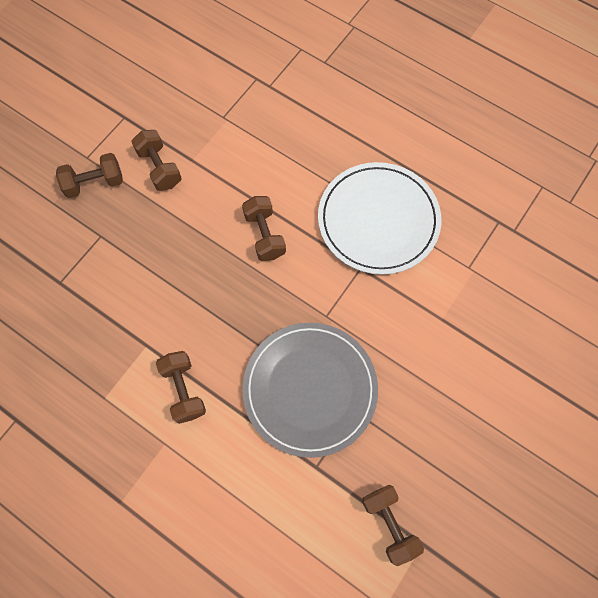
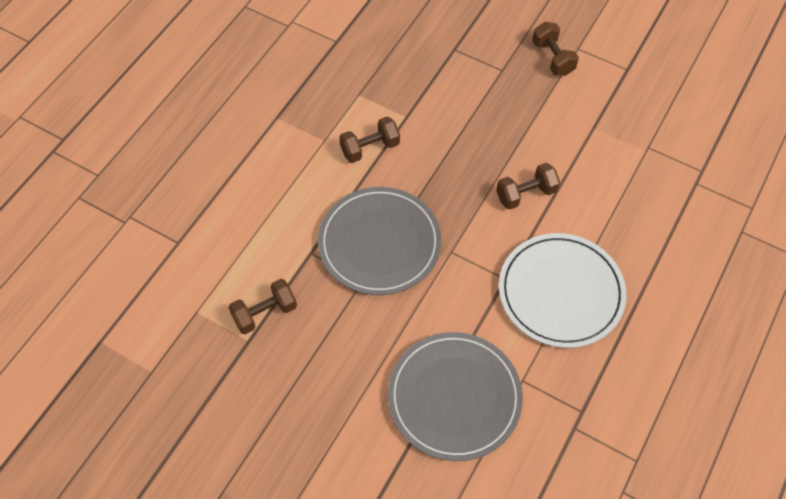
camera: 85 degrees right, 10 degrees down
brown dumbbell [131,130,182,191] -> none
none -> grey plate [388,332,523,461]

